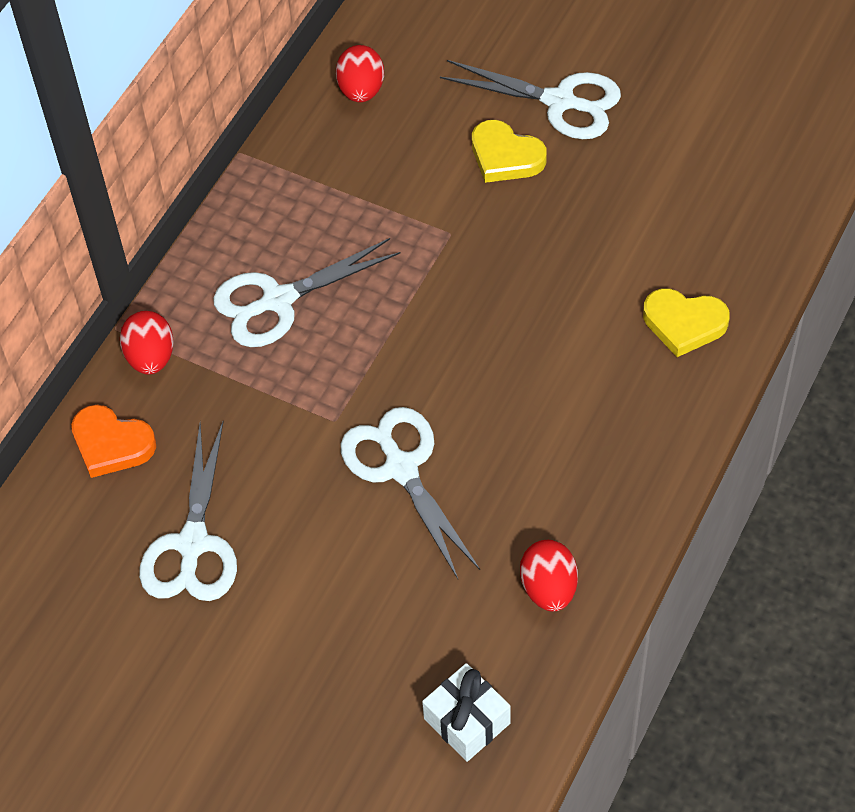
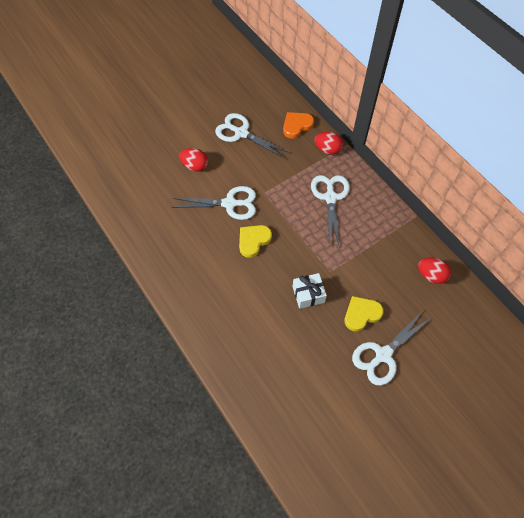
camera: 115 degrees right, 5 degrees up
white gift [422,663,511,762] -> white gift moved to [293,273,327,309]
red egg [520,540,578,611] -> red egg moved to [179,148,208,171]
yellow heart [643,288,730,357] -> yellow heart moved to [239,225,272,258]

